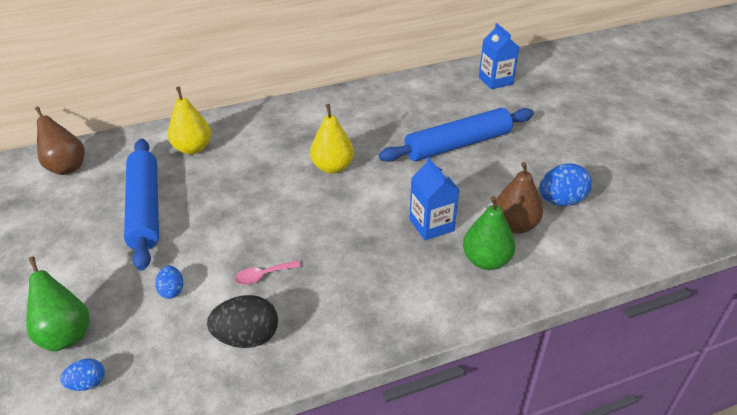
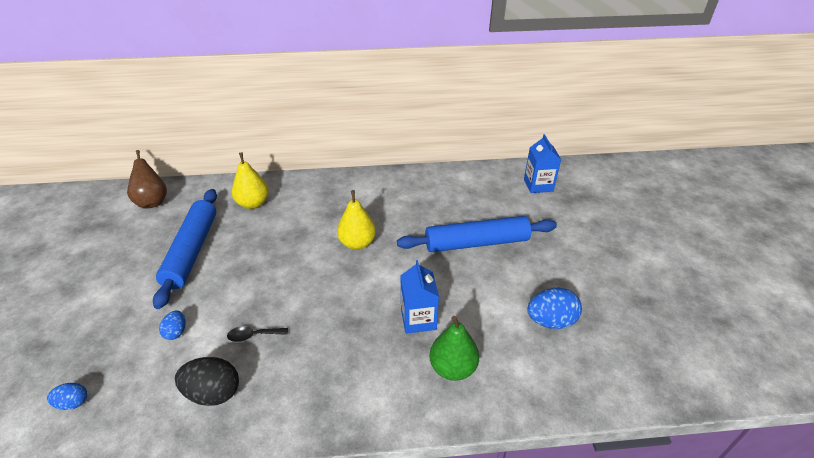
camera: 15 degrees right, 0 degrees up
green pear [26,256,90,352] -> none
pink spoon [235,260,301,285] -> black spoon [227,326,288,342]
brown pear [496,162,543,234] -> none

